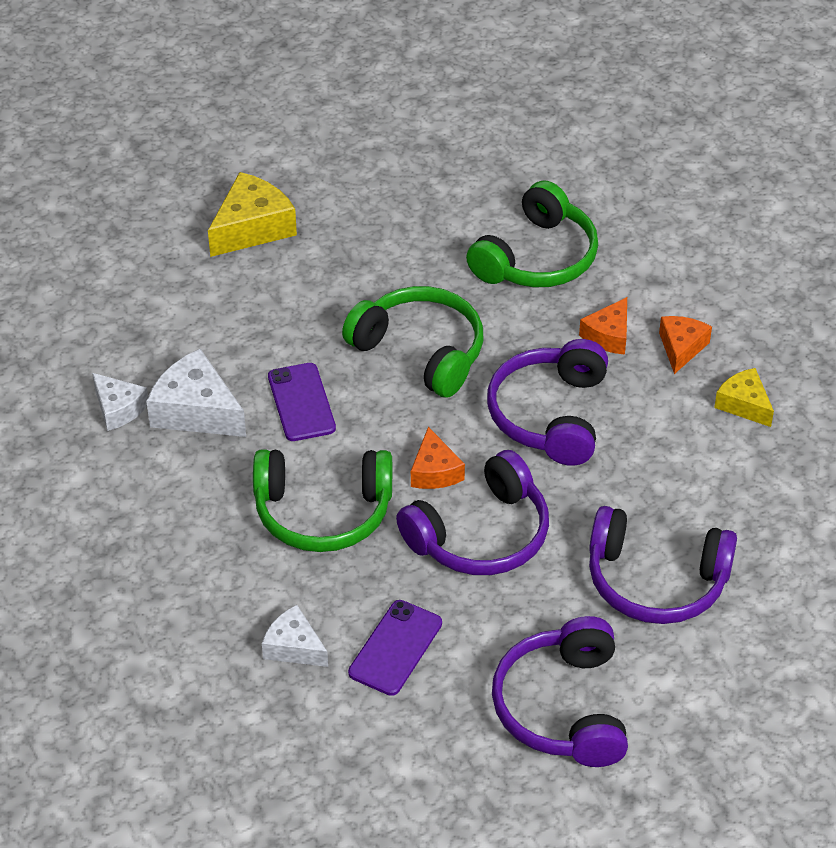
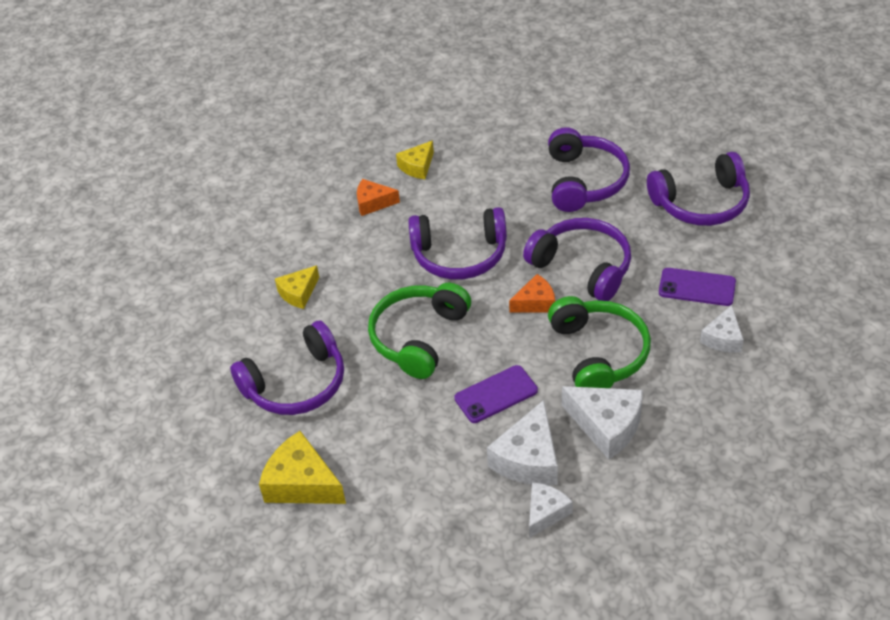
camera: 100 degrees left, 0 degrees up
green headphones [466,180,598,287] -> yellow cheese [275,265,319,309]
orange cheese [579,297,627,355] -> none
none -> purple headphones [230,321,344,415]
none -> white cheese [562,386,643,460]

